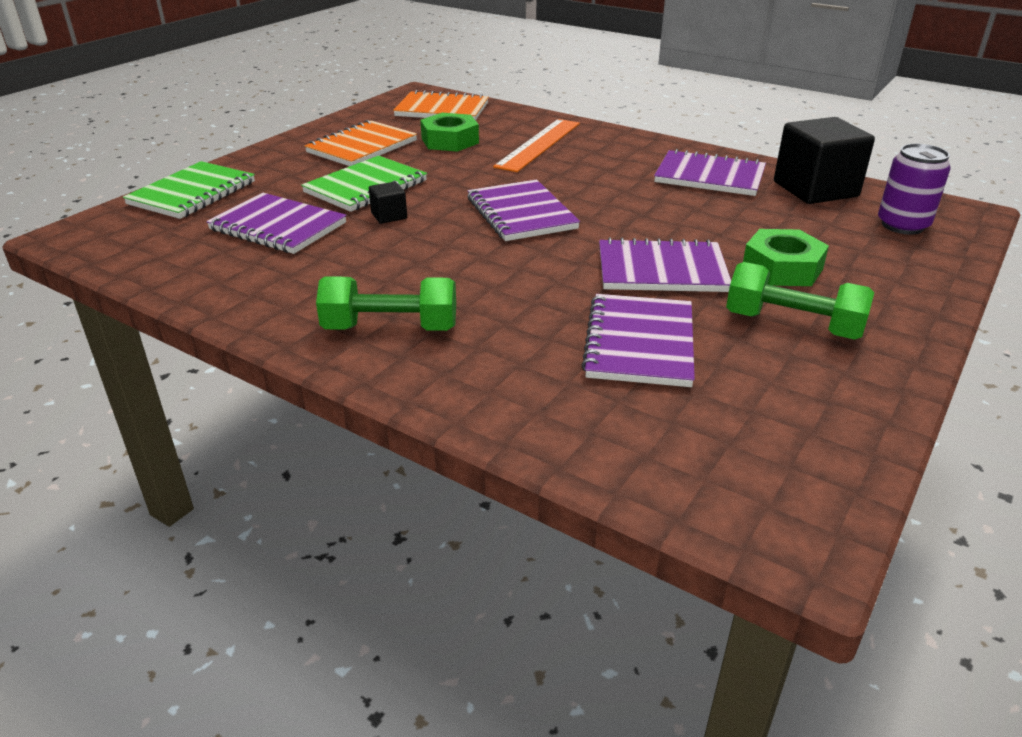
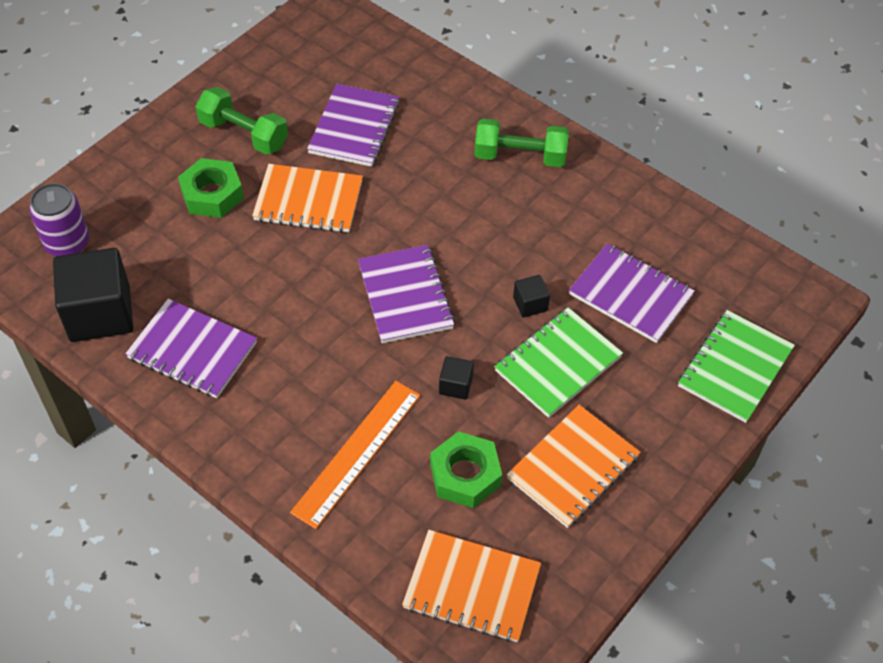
camera: 175 degrees left, 20 degrees up
purple notebook [599,237,731,292] -> orange notebook [252,164,363,233]
none -> black cube [439,356,474,400]

